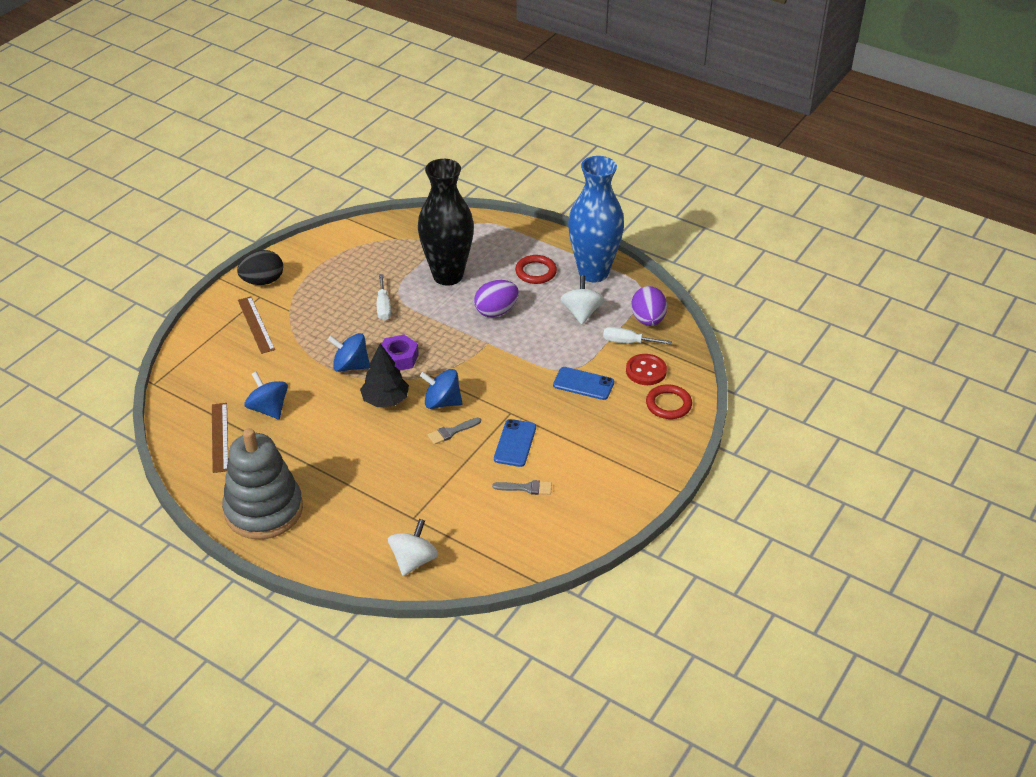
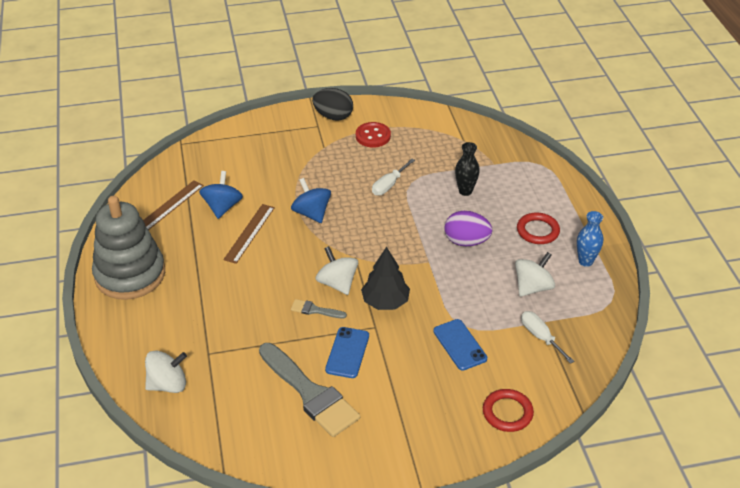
camera: 45 degrees right, 0 degrees up
brown ruler [238,297,275,354] -> brown ruler moved to [223,204,275,264]
black tree [360,343,409,407] -> black tree moved to [361,247,410,310]
purple nut [382,335,419,371] -> none
black vase [418,159,474,286] -> black vase [455,142,480,196], size x0.44
blue spinning top [420,369,462,409] -> white spinning top [315,246,358,295]
grey brush [492,480,552,495] -> grey brush [259,343,360,437], size x2.27
blue phone [494,419,536,467] -> blue phone turned 45 degrees counterclockwise [325,327,369,378]
blue vase [568,156,624,282] -> blue vase [577,211,603,267], size x0.44
red button [626,354,667,385] -> red button moved to [356,122,391,147]
purple egg [631,286,667,326] -> none

